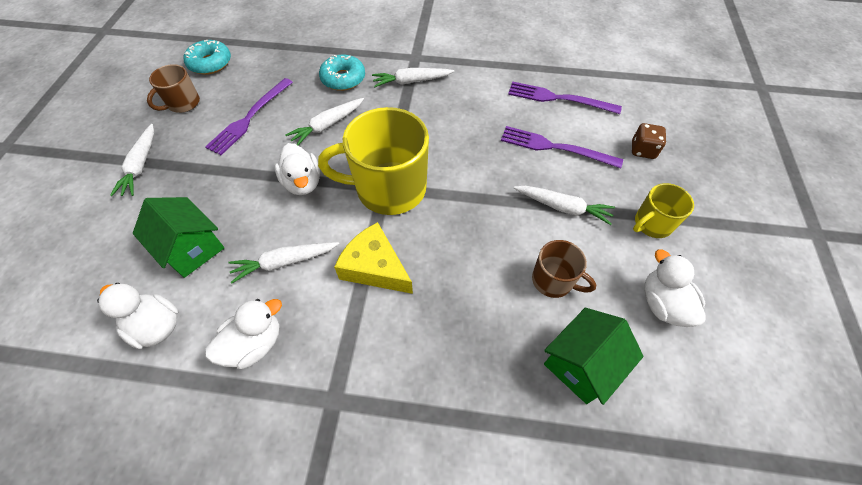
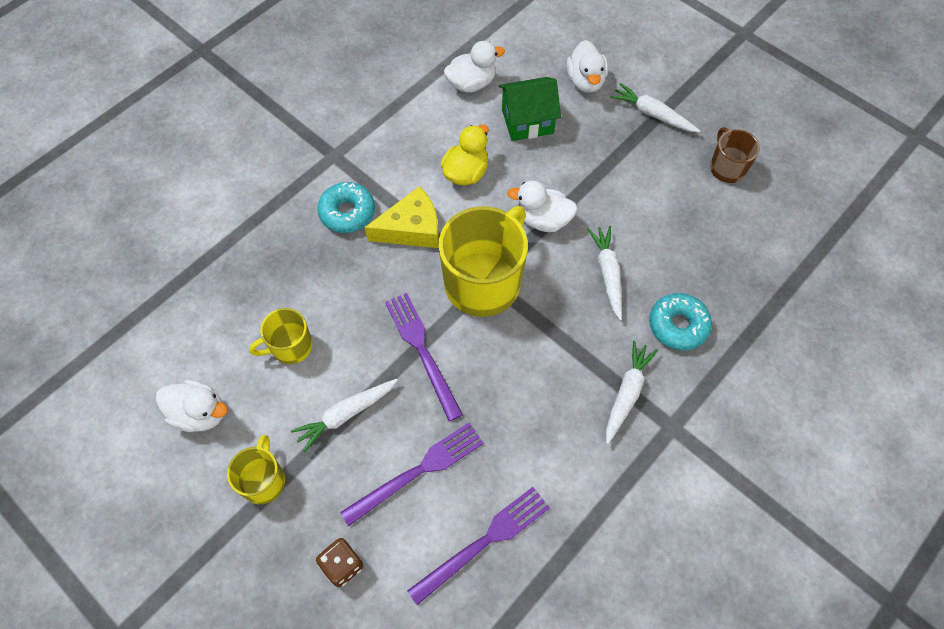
camera: 125 degrees right, 5 degrees up
turquoise donut [183,40,231,75] -> turquoise donut moved to [317,182,375,233]
purple fork [205,78,293,155] -> purple fork moved to [385,293,463,421]
white duck [205,299,282,369] -> white duck moved to [567,40,608,93]
white carrot [228,242,339,284] -> yellow duck [441,124,489,186]
brown mug [532,240,596,298] -> yellow mug [249,308,312,364]
green house [544,308,644,405] -> none

